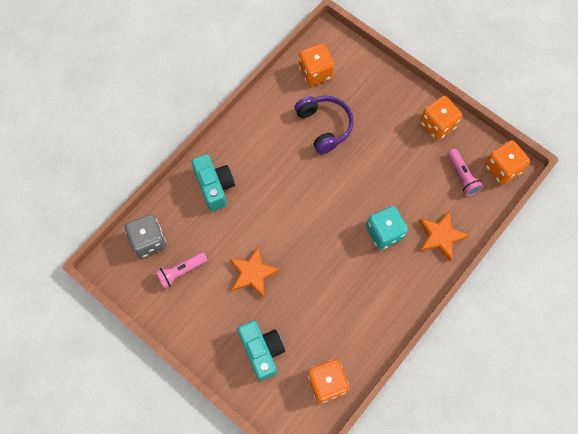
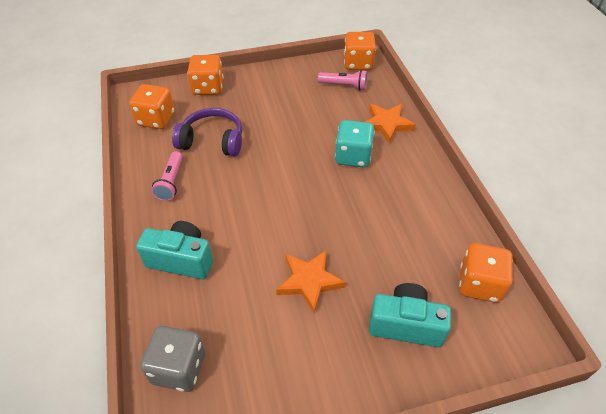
camera: 55 degrees left, 20 degrees down
pink flashlight [156,252,208,289] -> pink flashlight moved to [151,151,183,201]
orange dice [420,96,462,140] -> orange dice moved to [187,55,223,95]

